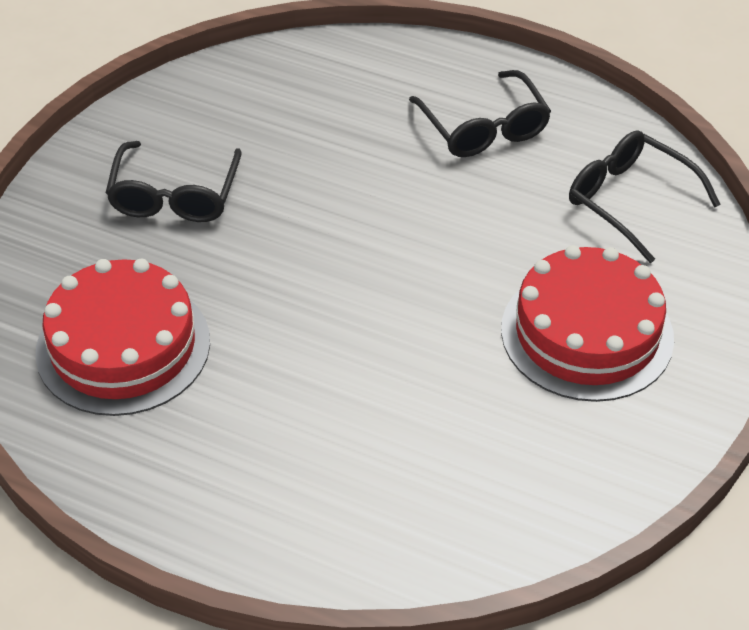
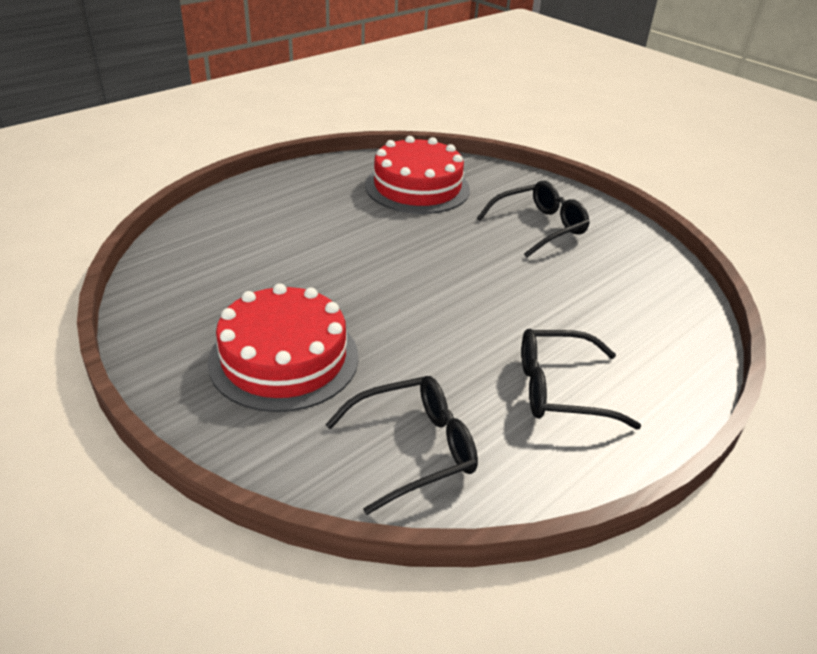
camera: 110 degrees right, 10 degrees down
black glasses [105,141,242,222] -> black glasses turned 120 degrees clockwise [477,181,590,258]

